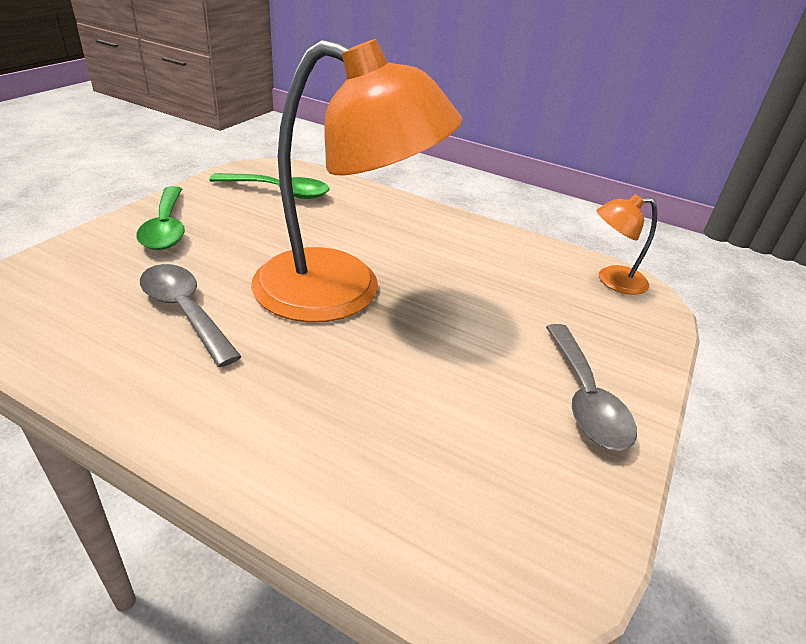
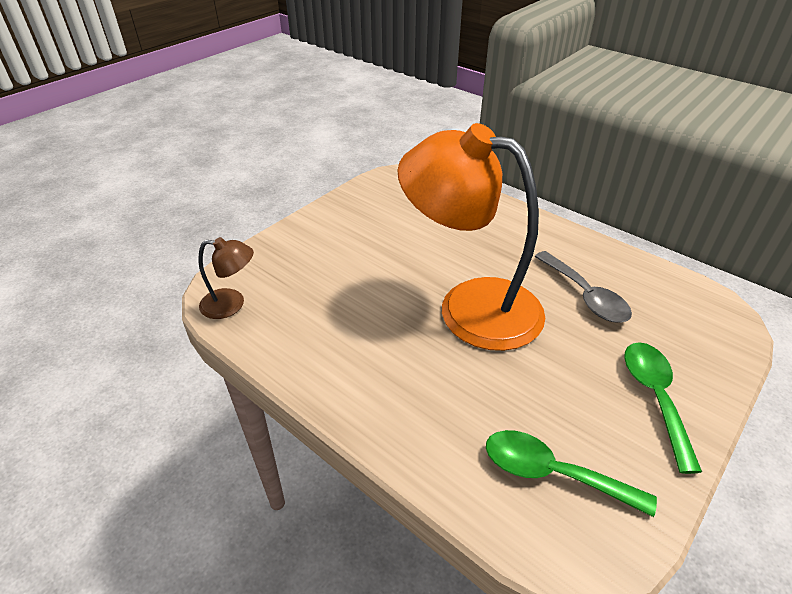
camera: 165 degrees left, 5 degrees up
grey spoon [546,324,637,451] -> none
orange lamp [597,194,657,295] -> brown lamp [198,237,254,319]

